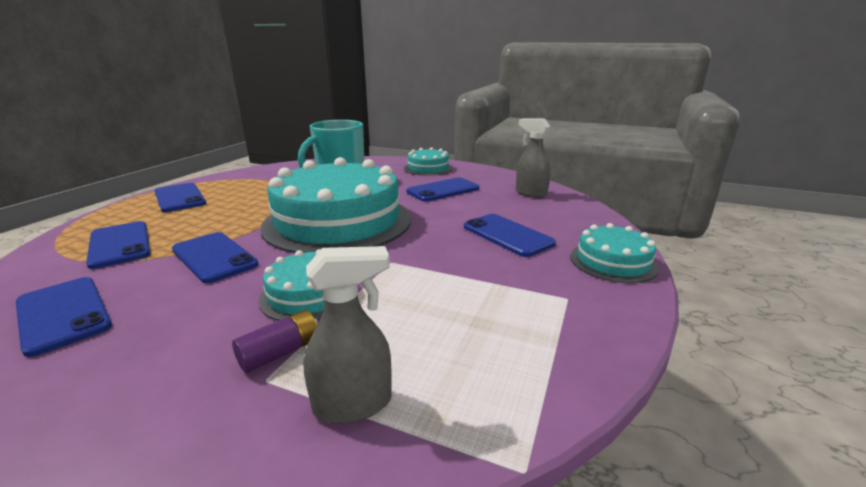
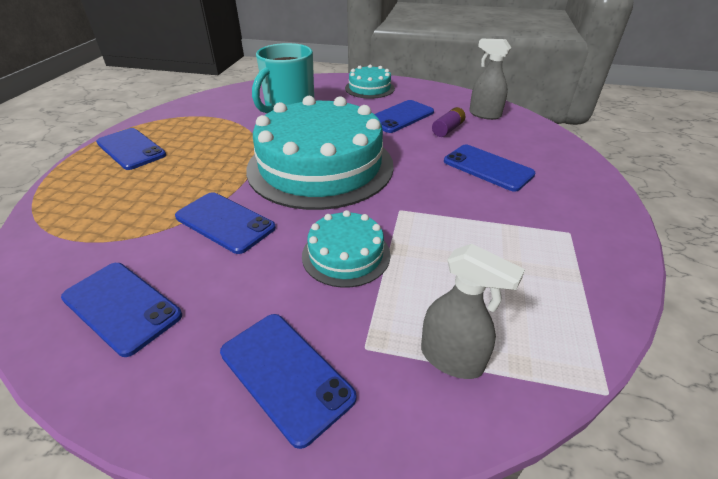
camera: 10 degrees left, 15 degrees up
blue phone [86,221,151,269] -> blue phone moved to [220,314,357,449]
purple battery [232,310,318,373] -> purple battery moved to [432,107,465,137]
grey spray bottle [303,246,392,424] -> grey spray bottle turned 60 degrees clockwise [421,244,525,379]
turquoise cake [570,223,659,283] -> none

